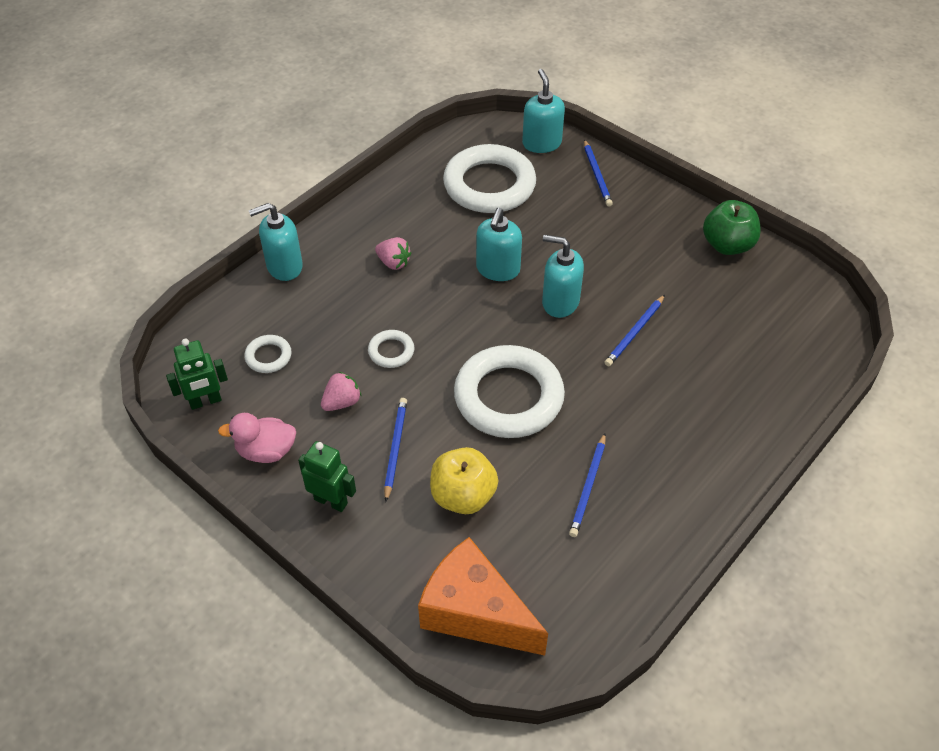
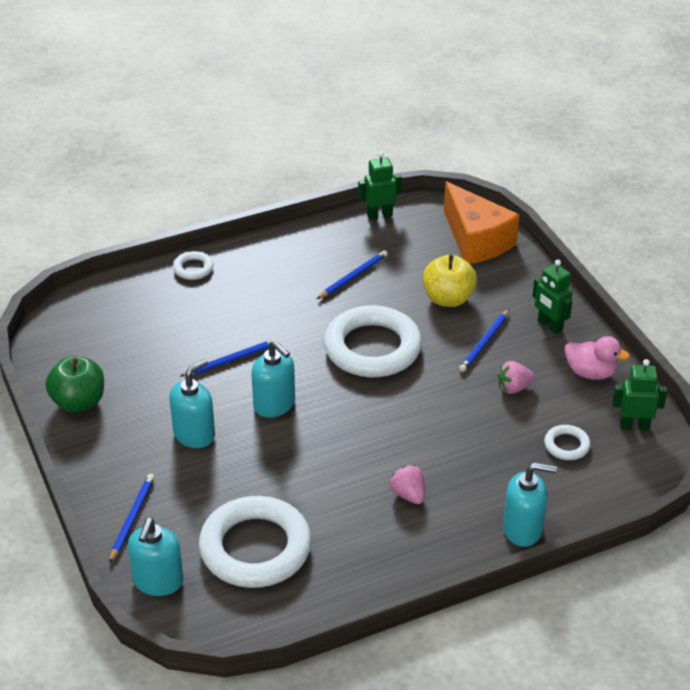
camera: 155 degrees left, 10 degrees down
white ring [368,330,414,368] -> white ring moved to [173,251,213,280]
turquoise soap dispenser [476,208,522,281] -> turquoise soap dispenser moved to [169,359,215,448]
none -> green robot [358,152,402,220]

